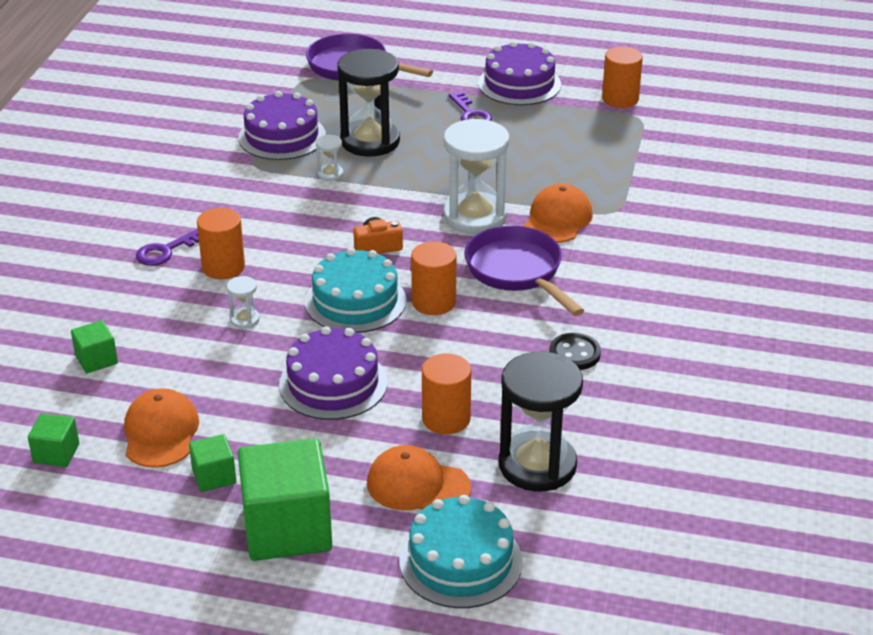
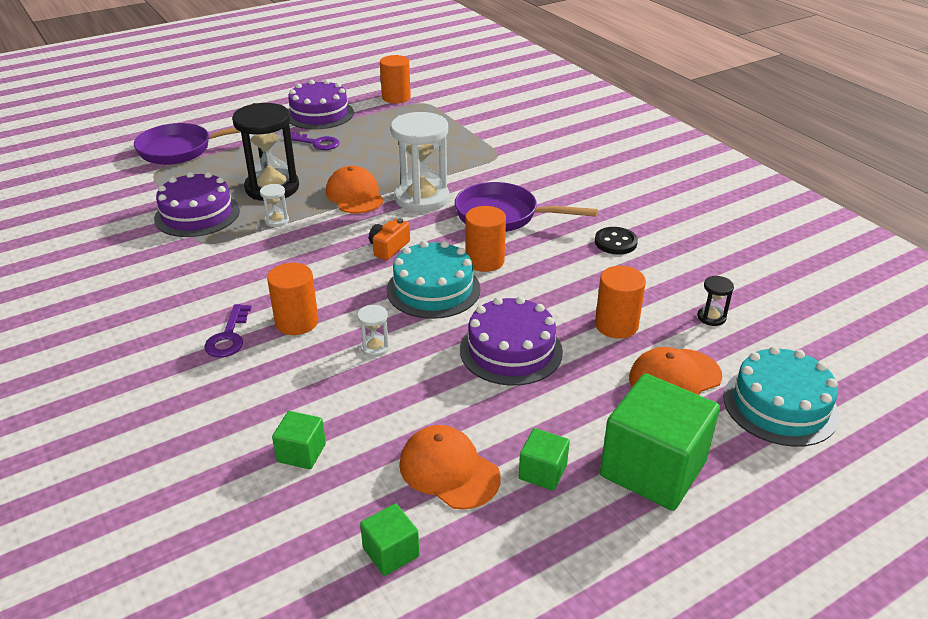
camera: 45 degrees left, 0 degrees up
black hourglass [499,352,583,492] -> black hourglass [698,276,734,326], size x0.42
orange cap [524,184,593,243] -> orange cap moved to [326,166,384,213]

